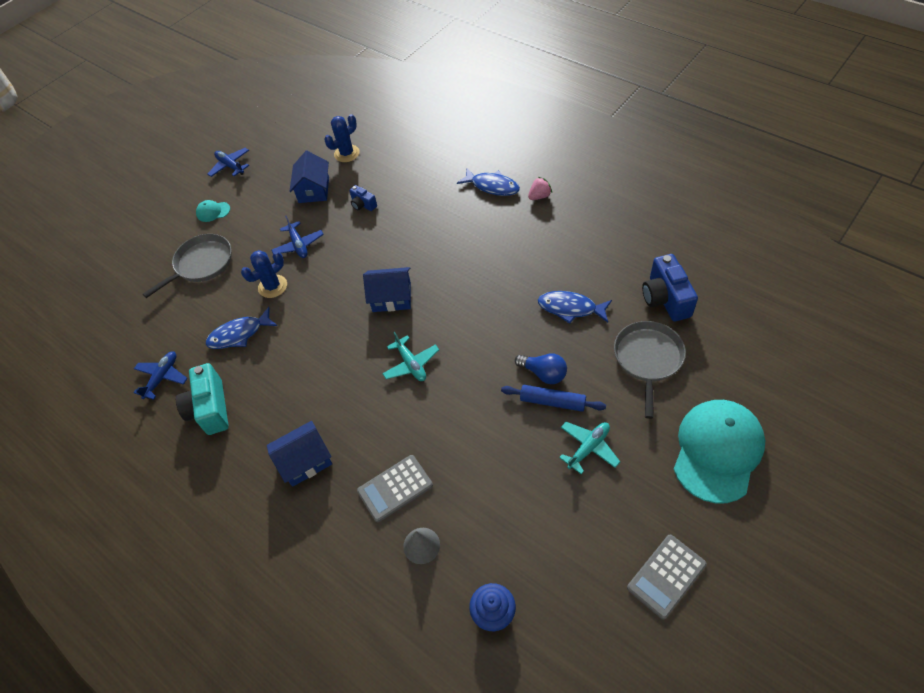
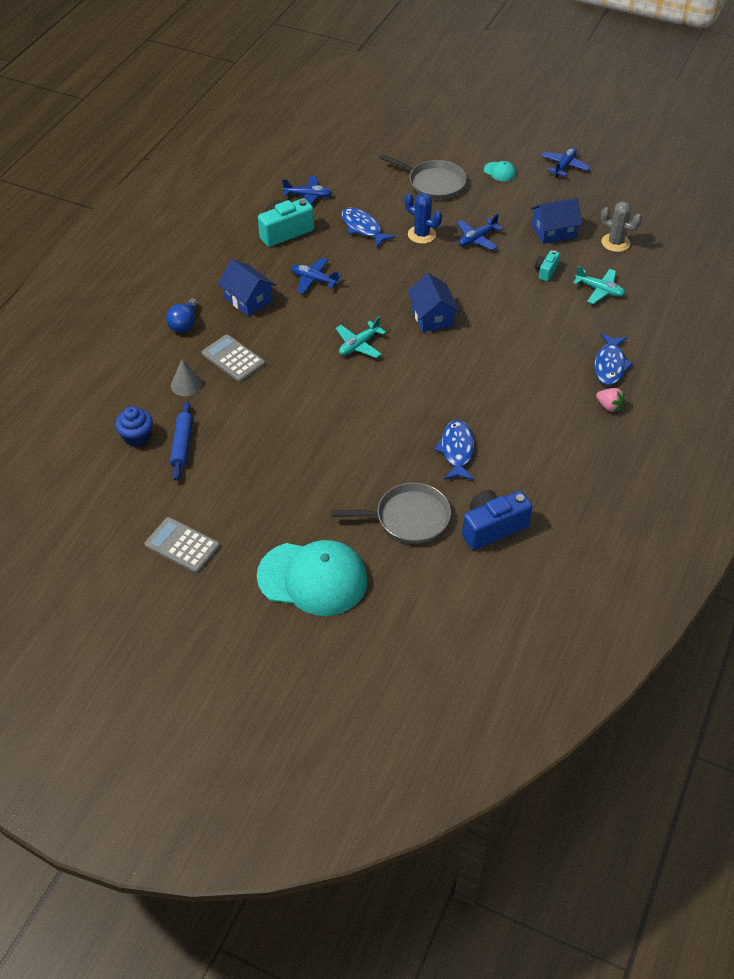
camera: 70 degrees right, 5 degrees down
turquoise cap [196,200,230,222] -> turquoise cap turned 150 degrees clockwise [484,161,516,181]
blue cactus [324,114,359,162] -> grey cactus [600,201,642,252]
blue camera [349,185,377,211] -> turquoise camera [535,250,560,281]
blue rolling pin [501,385,606,412] -> blue rolling pin moved to [170,401,193,481]
blue light bulb [515,353,567,384] -> blue light bulb moved to [166,298,199,333]
turquoise plane [559,422,620,474] -> turquoise plane moved to [573,266,625,304]
none -> blue plane [291,258,341,294]

